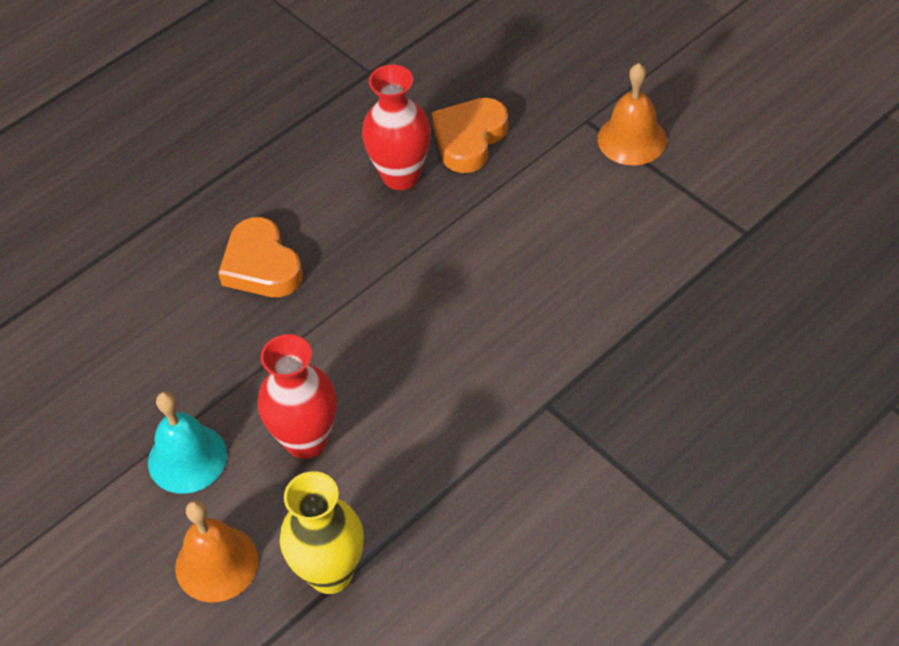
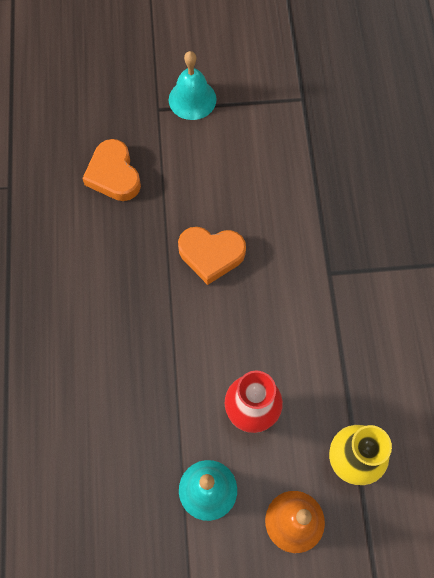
camera: 55 degrees left, 15 degrees up
orange heart [218,217,303,297] -> orange heart moved to [178,227,246,285]
red vase [362,64,431,190] -> none
orange bell [598,63,667,165] -> turquoise bell [169,51,217,120]

